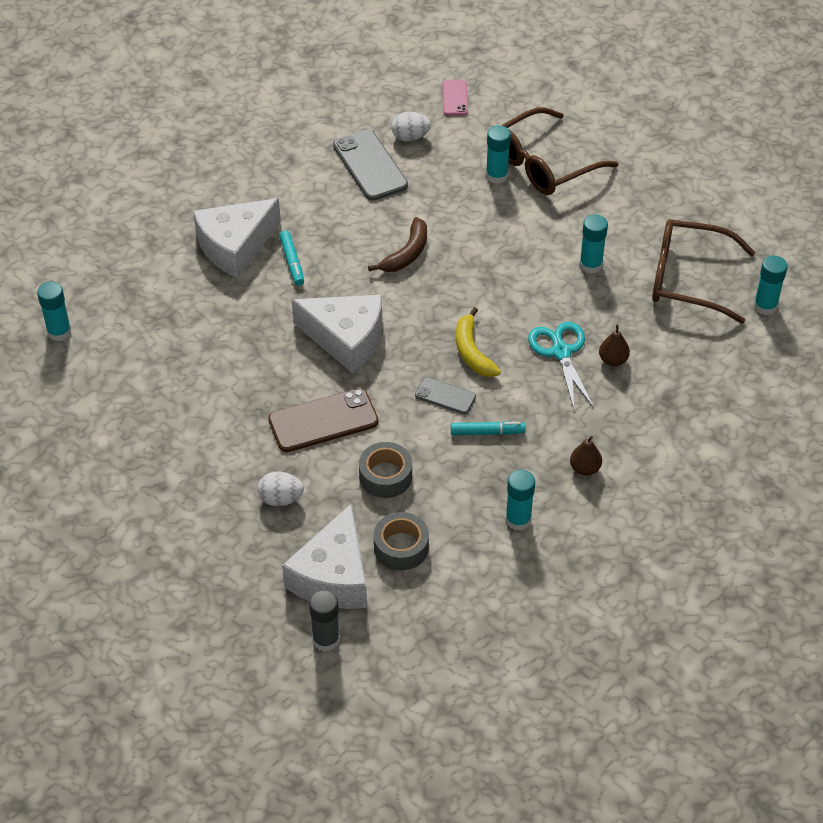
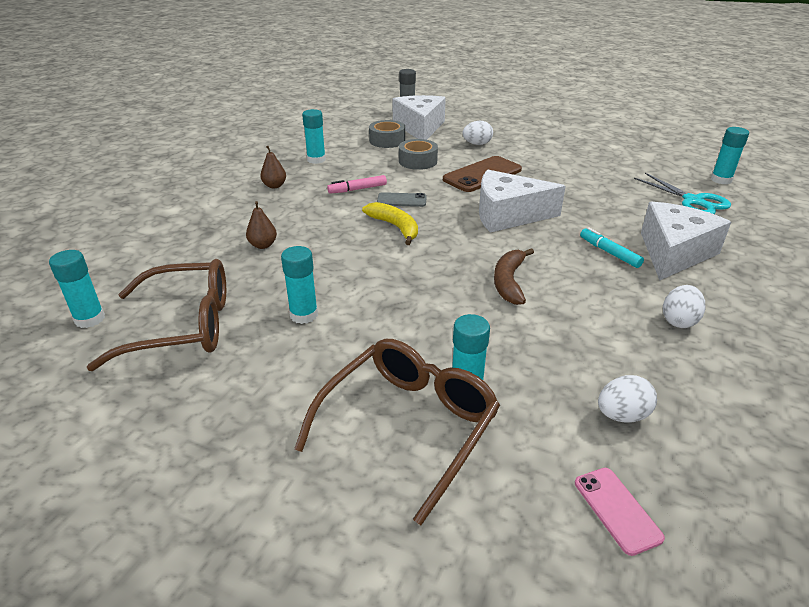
camera: 160 degrees right, 15 degrees down
grey phone [333,130,408,201] -> none
turquoise marker [451,421,526,435] -> pink marker [327,175,387,194]
turquoise scissors [528,322,594,409] -> turquoise scissors moved to [634,173,731,214]
none -> white egg [663,285,705,328]

